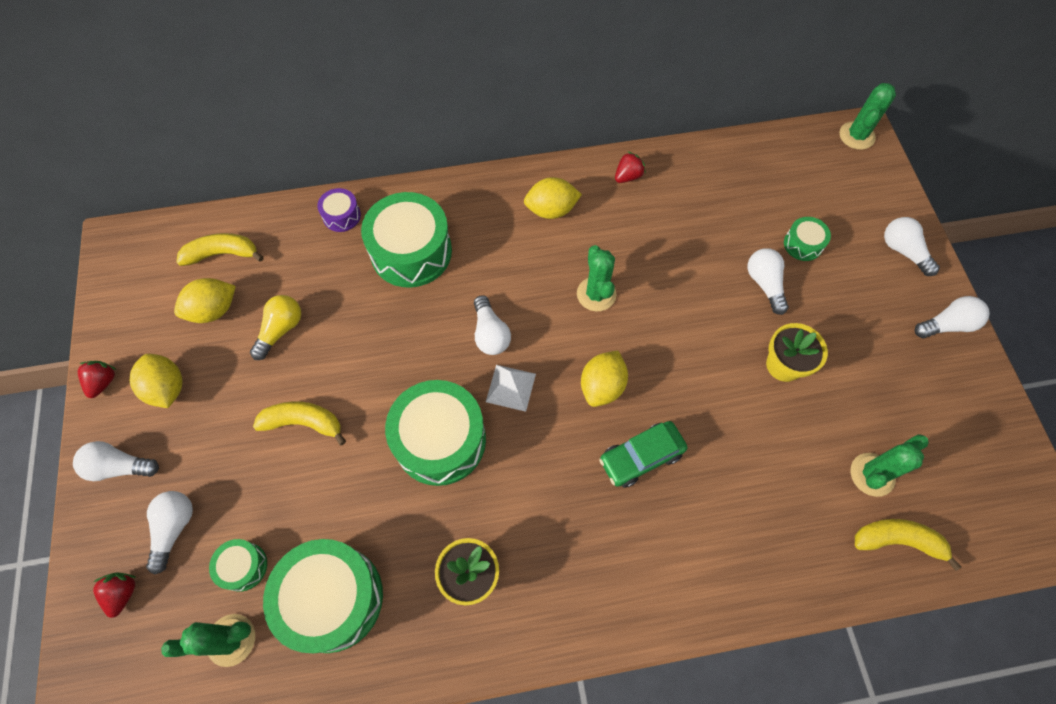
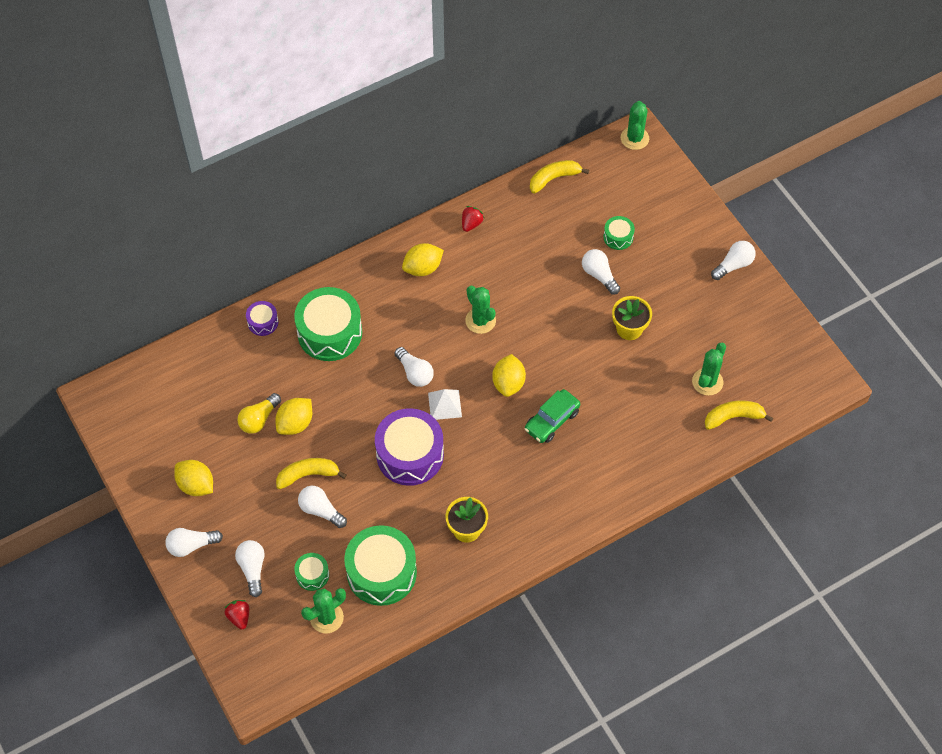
camera: 20 degrees left, 5 degrees down
red strawberry [78,361,116,398] -> none
yellow lemon [174,278,236,323] -> yellow lemon moved to [275,398,312,435]
yellow banana [176,233,264,266] -> yellow banana moved to [530,160,589,194]
yellow light bulb [250,295,301,360] -> yellow light bulb turned 150 degrees counterclockwise [237,393,281,434]
green drum [385,380,486,486] -> purple drum [375,408,444,486]
white light bulb [884,217,940,276] -> white light bulb moved to [298,486,347,528]

